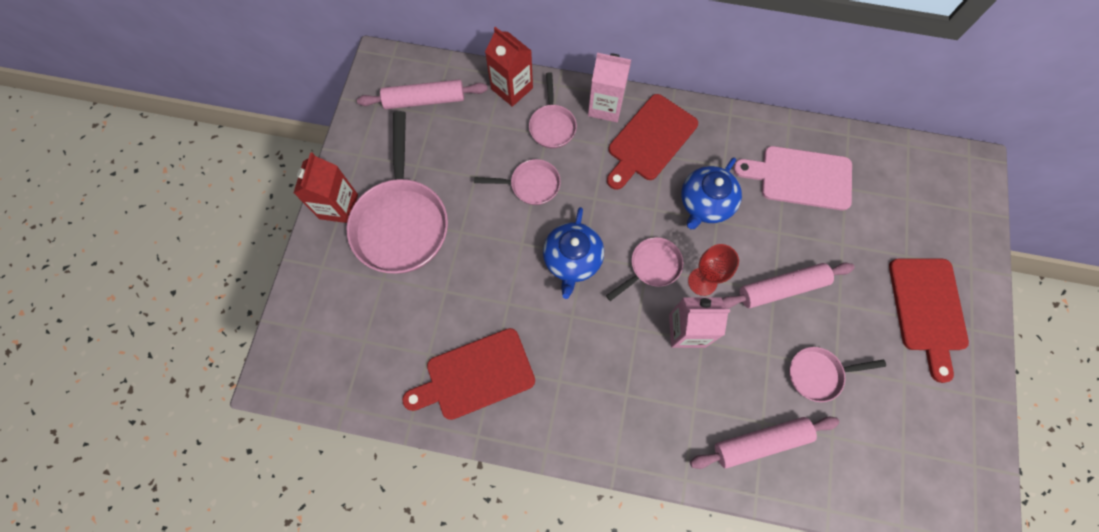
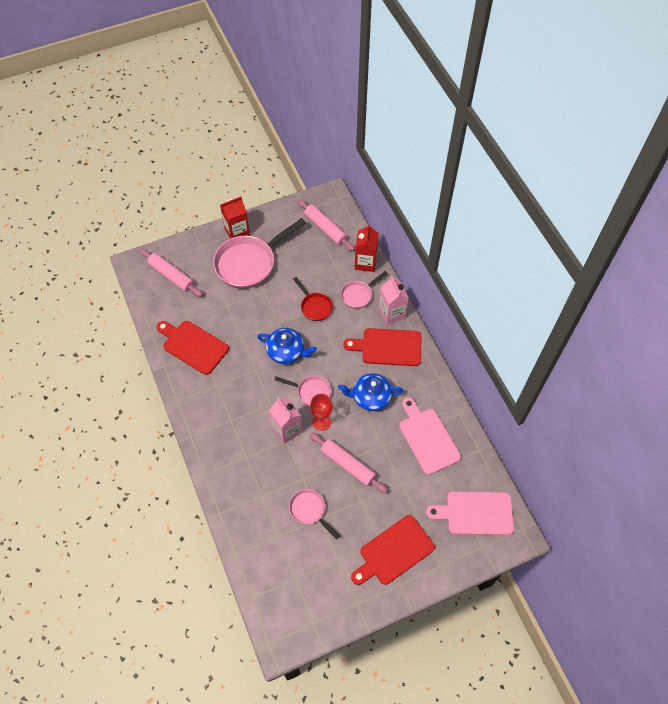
camera: 55 degrees right, 10 degrees down
pink pan [474,159,561,205] -> red pan [293,277,333,321]
blue teapot [543,207,604,299] -> blue teapot turned 135 degrees counterclockwise [257,328,317,364]
pink rolling pin [690,417,840,469] -> pink rolling pin moved to [139,248,203,297]
none -> pink cutting board [426,491,514,535]

